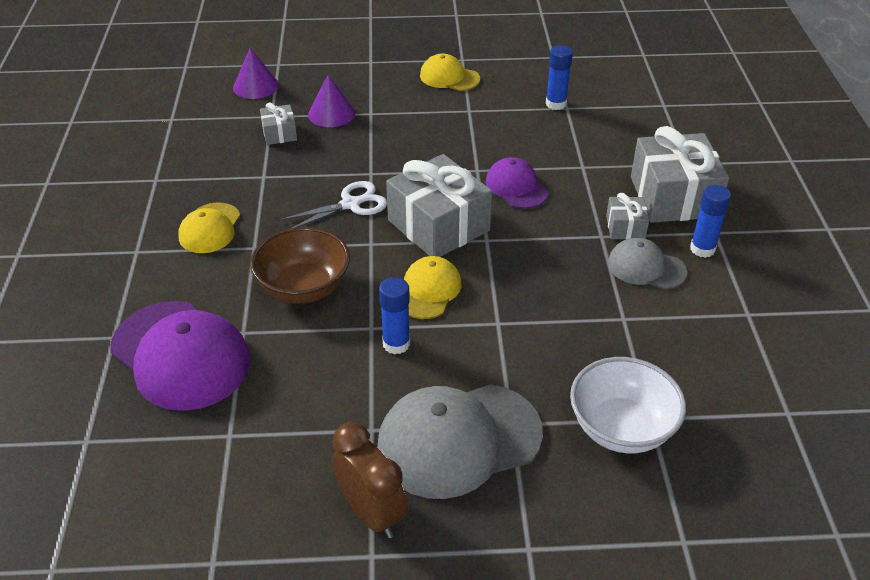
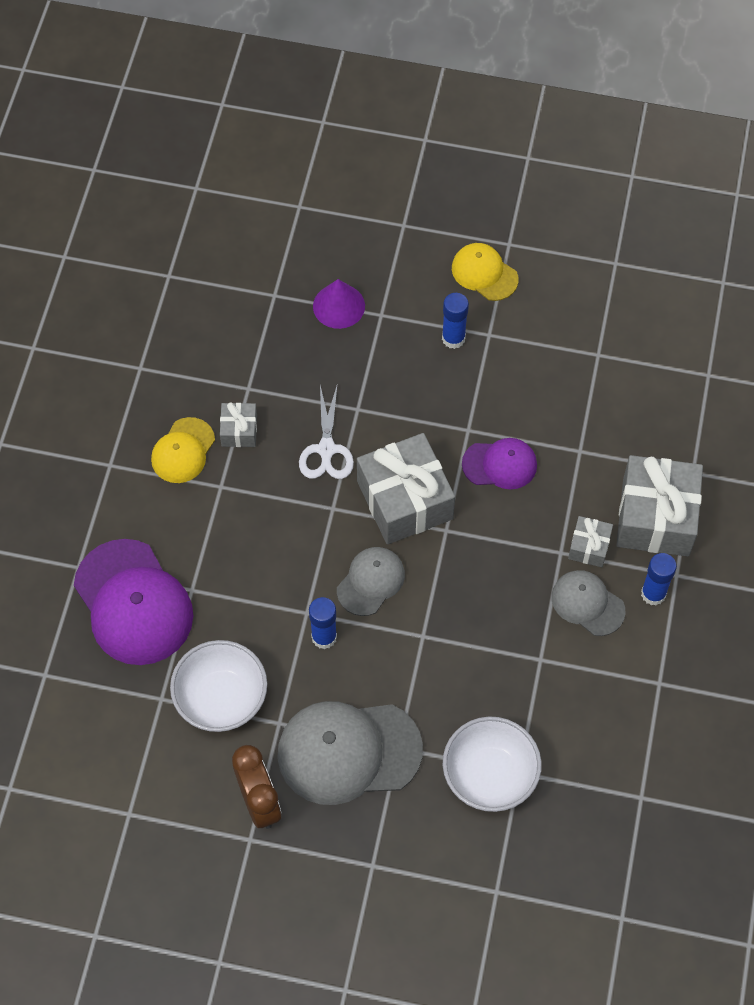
camera: 15 degrees right, 20 degrees up
purple cone [233,48,279,99] -> none
brown bowl [250,227,350,304] -> none
grey gift [260,102,297,145] -> grey gift moved to [220,402,257,447]
white scissors [279,181,387,228] -> white scissors turned 105 degrees clockwise [299,383,354,479]
yellow cap [404,256,462,319] -> grey cap [337,547,405,616]
purple cap [486,157,548,209] -> purple cap turned 105 degrees clockwise [462,438,537,489]
blue glue stick [546,45,573,110] -> blue glue stick moved to [442,293,469,349]
none -> white bowl [170,640,267,732]

